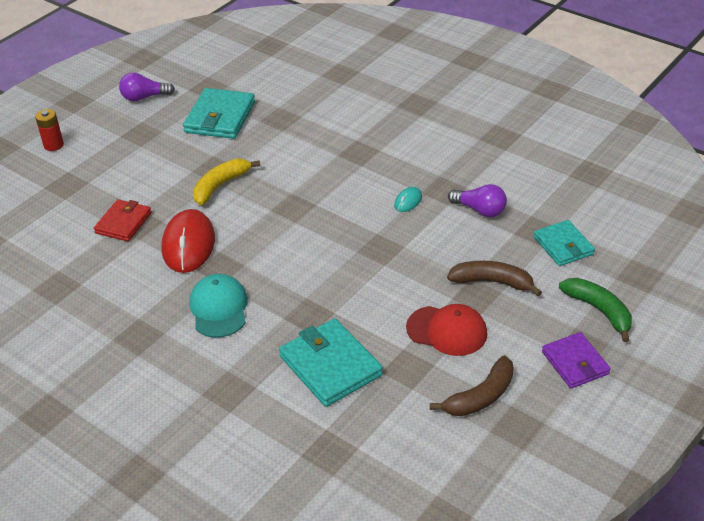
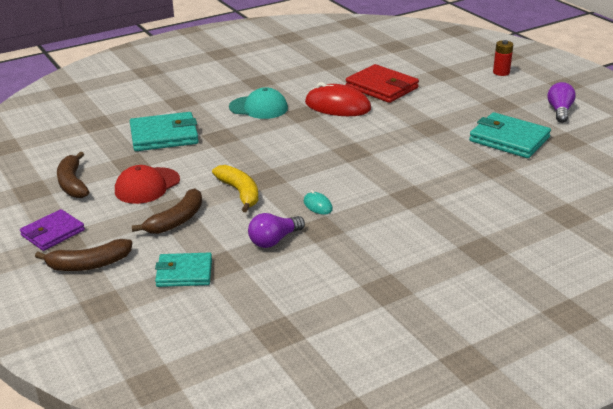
camera: 110 degrees right, 10 degrees down
red wallet [94,199,152,242] -> red wallet [346,64,419,103], size x1.54
yellow banana [193,159,260,205] -> yellow banana moved to [212,165,259,212]
purple wallet [542,332,611,388] -> purple wallet turned 45 degrees counterclockwise [20,209,85,251]
green banana [559,278,632,342] -> brown banana [35,239,132,271]

